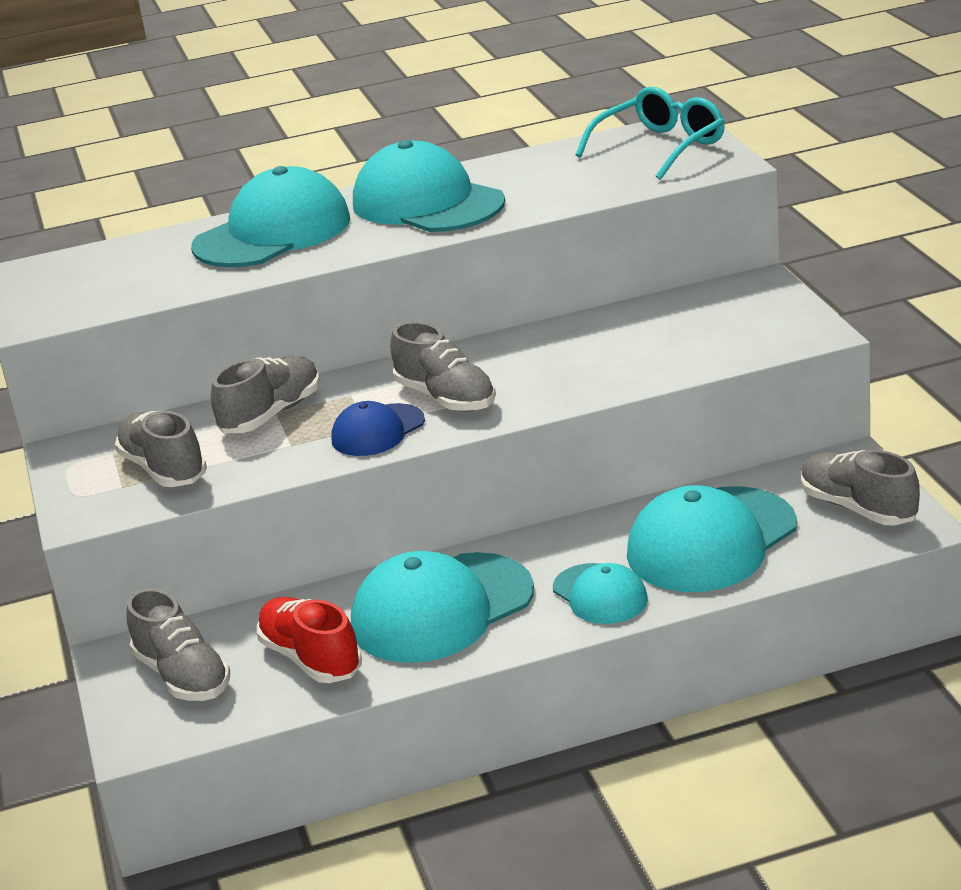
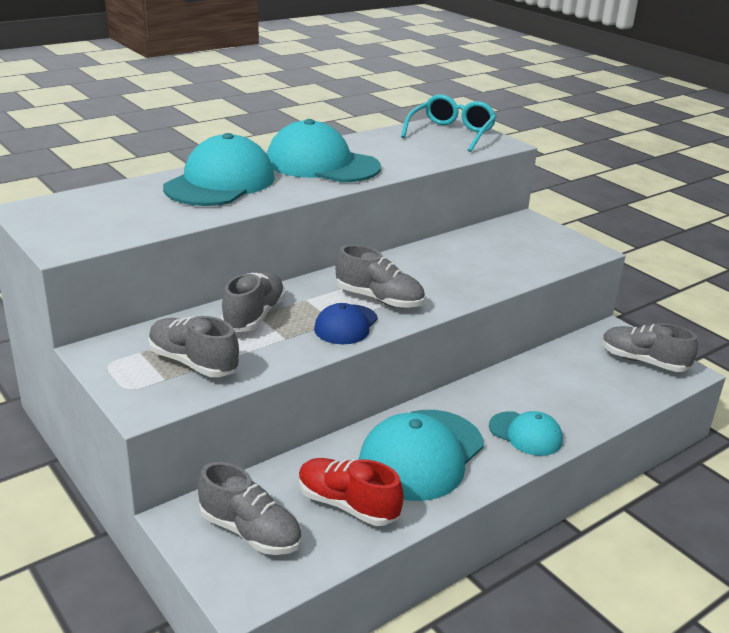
camera: 25 degrees left, 0 degrees up
turquoise cap [627,485,797,592] -> none

